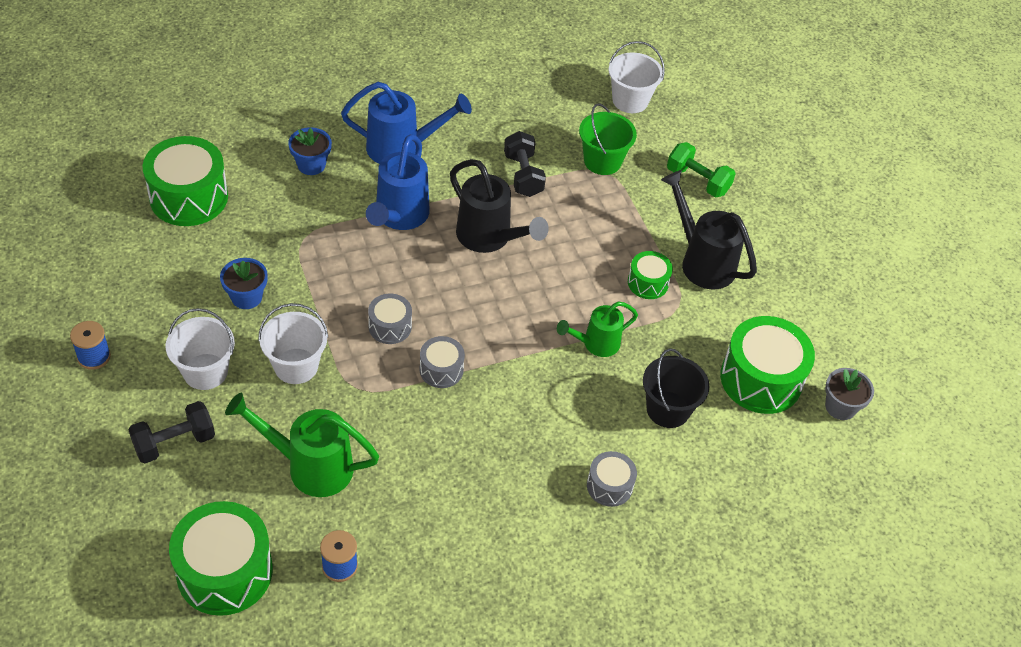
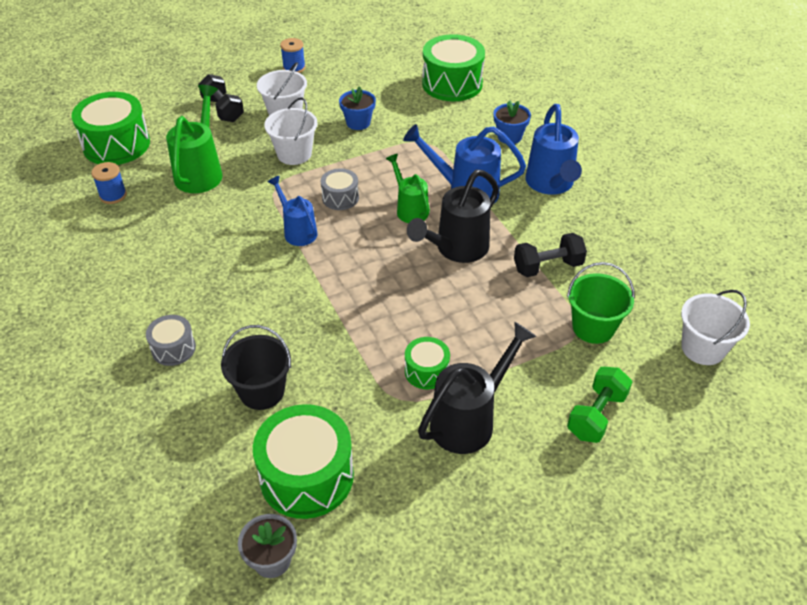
camera: 90 degrees right, 5 degrees down
grey drum [420,336,465,388] -> blue watering can [268,176,317,246]
green watering can [557,302,638,357] -> green watering can moved to [386,154,430,223]

